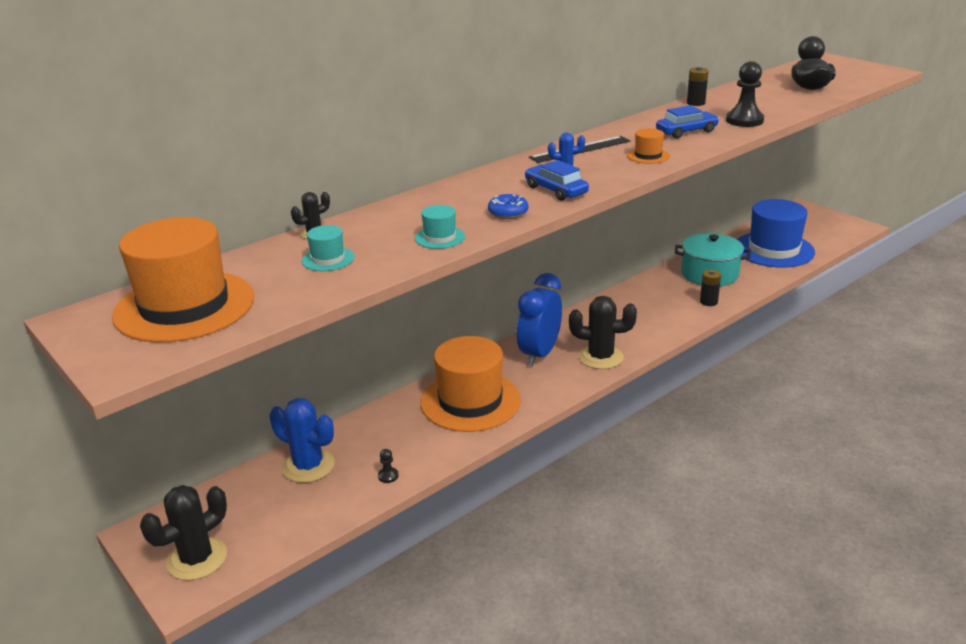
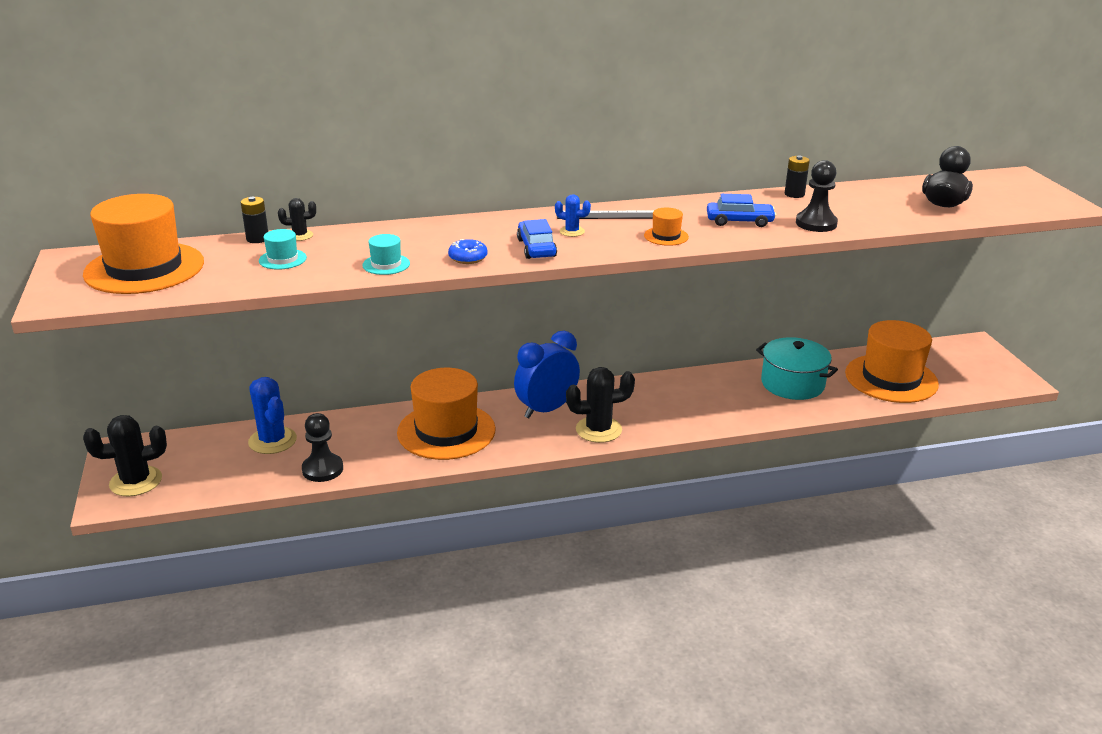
camera: 25 degrees right, 0 degrees up
black pawn [378,449,399,483] -> black pawn [302,413,343,482], size x2.13
black cactus [569,296,637,369] -> black cactus turned 45 degrees counterclockwise [566,367,635,443]
black battery [700,269,721,306] -> black battery moved to [241,197,268,243]
blue hat [737,199,815,268] -> orange hat [845,320,939,403]

